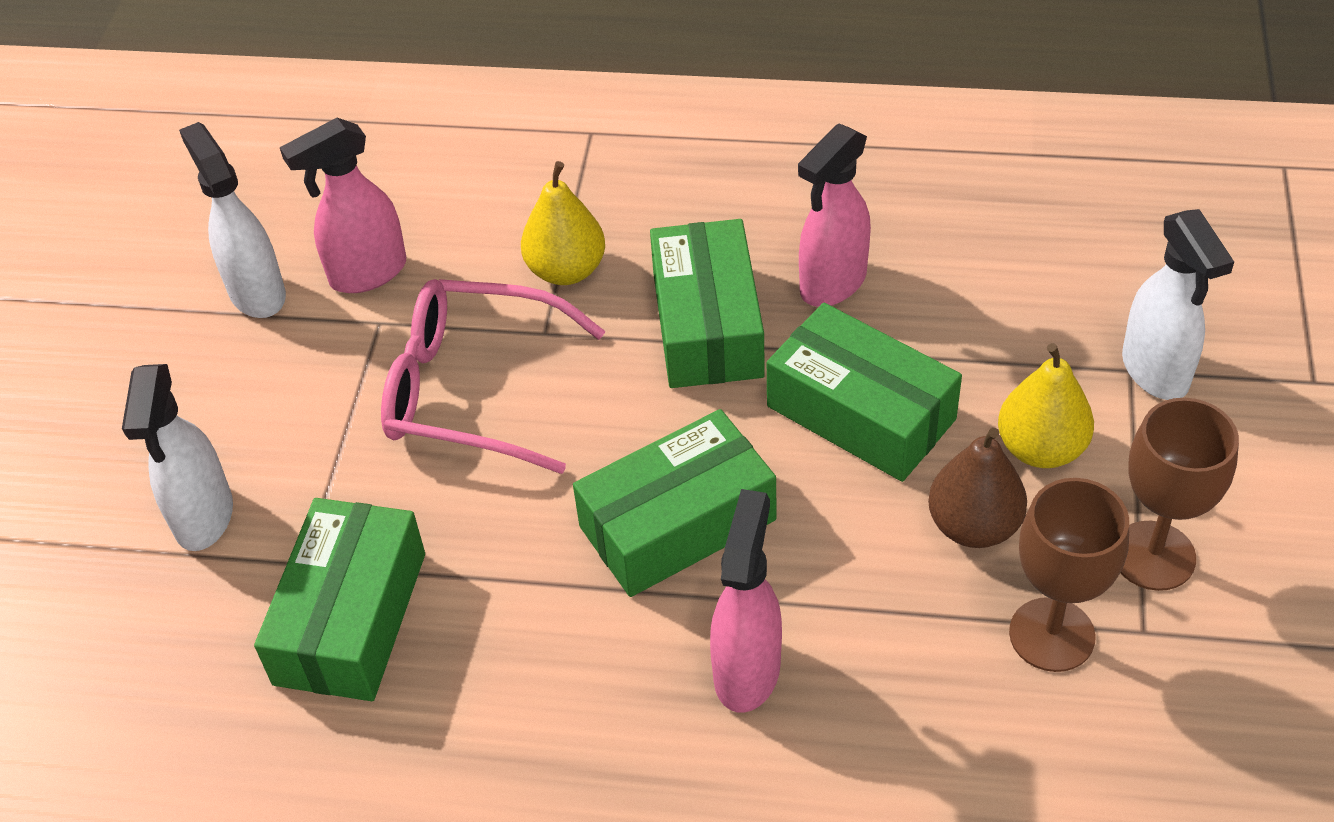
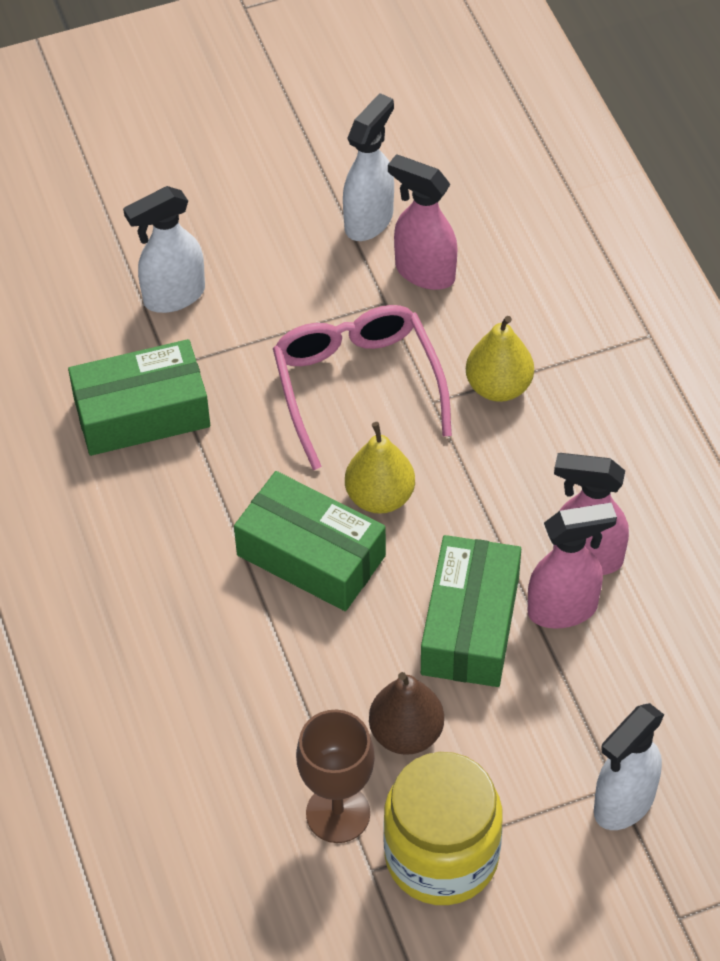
camera: 60 degrees right, 5 degrees up
green box [650,219,765,388] -> none
pink spray bottle [710,489,782,713] -> pink spray bottle moved to [528,503,617,628]
yellow pear [998,343,1094,468] -> yellow pear moved to [345,422,415,514]
brown goblet [1121,398,1239,591] -> yellow jar [383,752,503,905]

